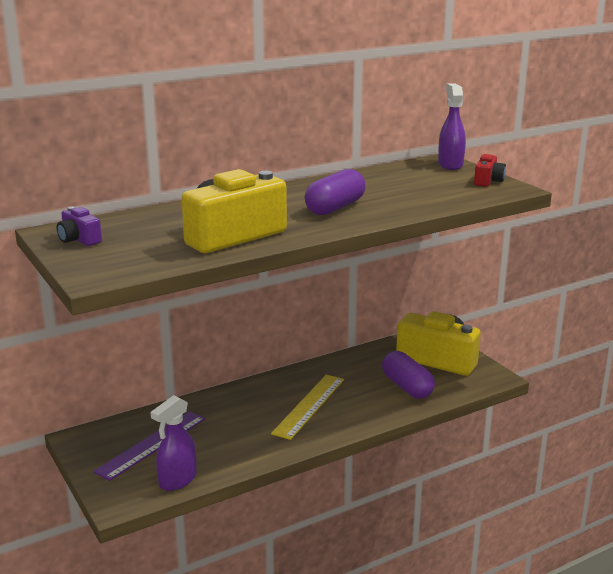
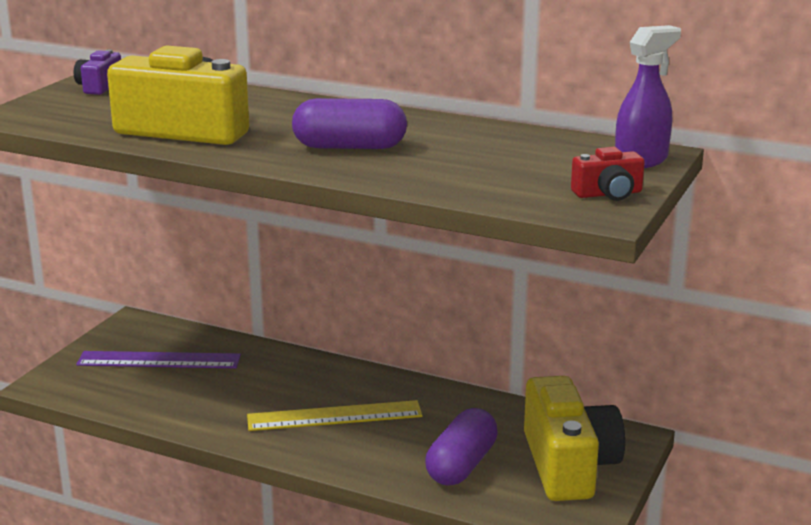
camera: 55 degrees right, 0 degrees up
purple spray bottle [150,395,197,491] -> none

